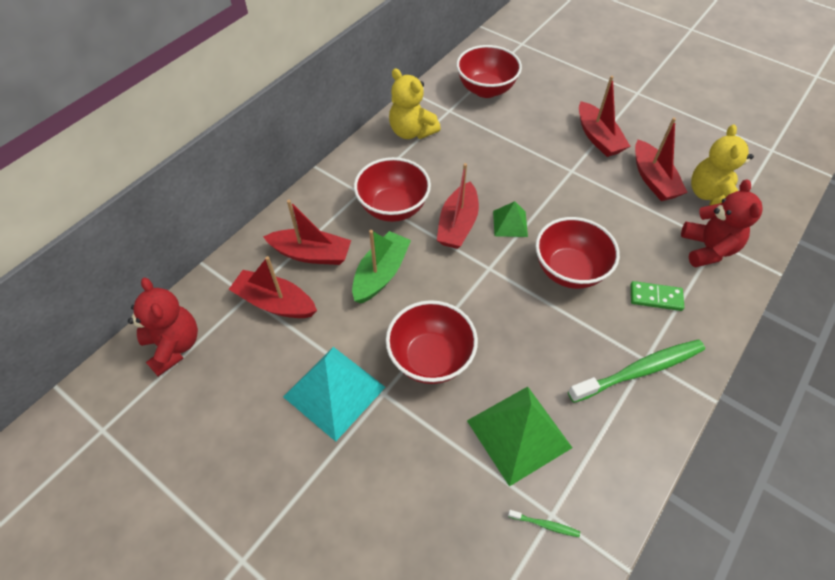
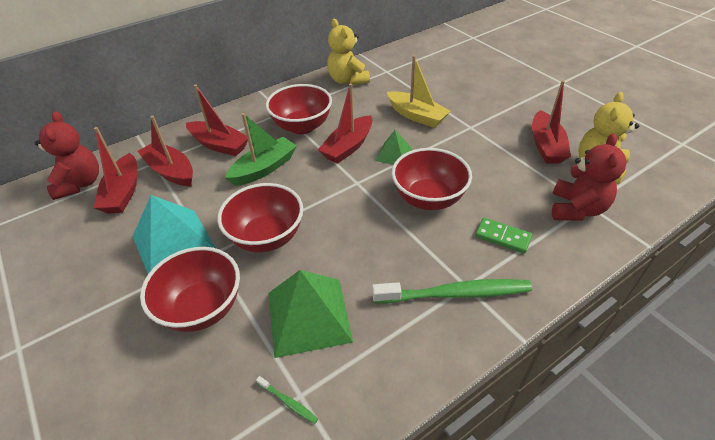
camera: 20 degrees right, 10 degrees down
red bowl [456,45,522,98] -> red bowl moved to [140,247,240,332]
red boat [579,76,630,157] -> red boat moved to [94,127,138,214]
none -> yellow boat [387,55,451,128]

